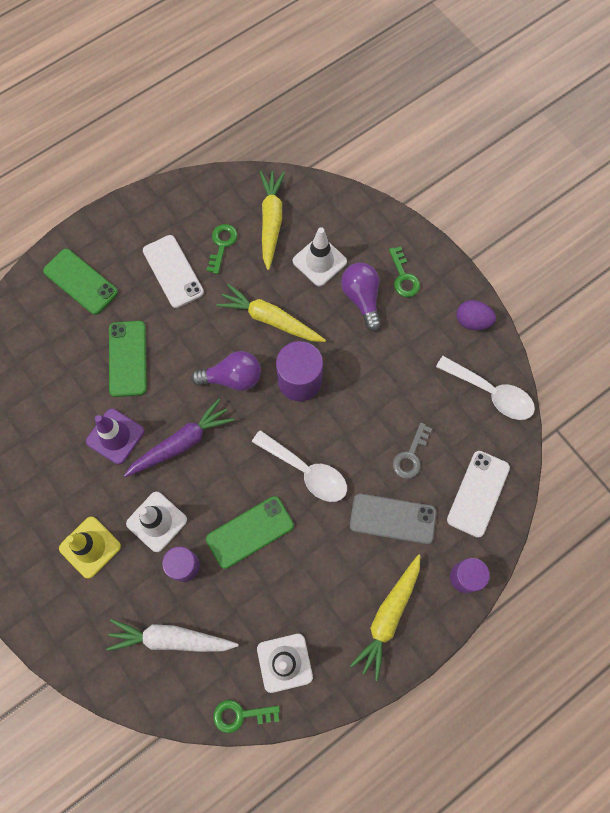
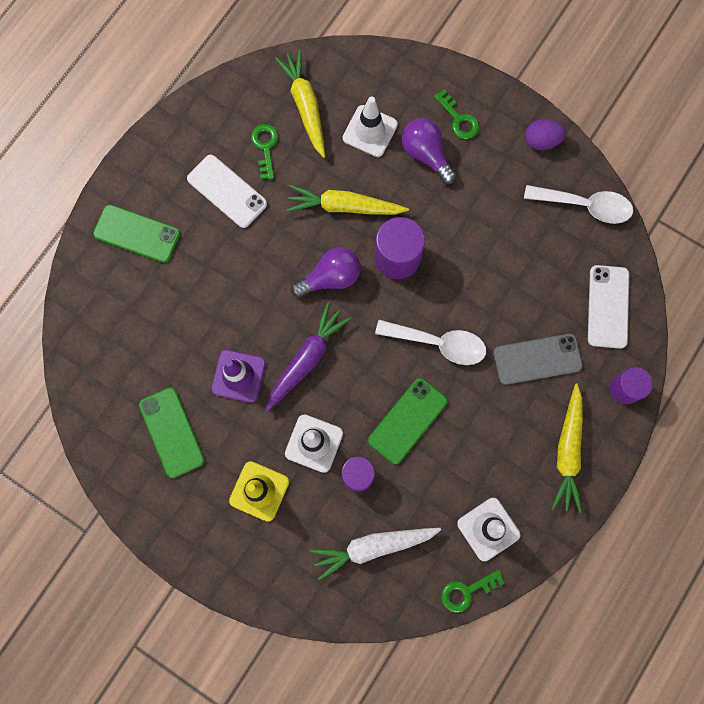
camera: 20 degrees left, 5 degrees up
green phone [109,321,147,397] -> green phone moved to [139,387,205,478]
grey key [393,423,432,479] -> none

